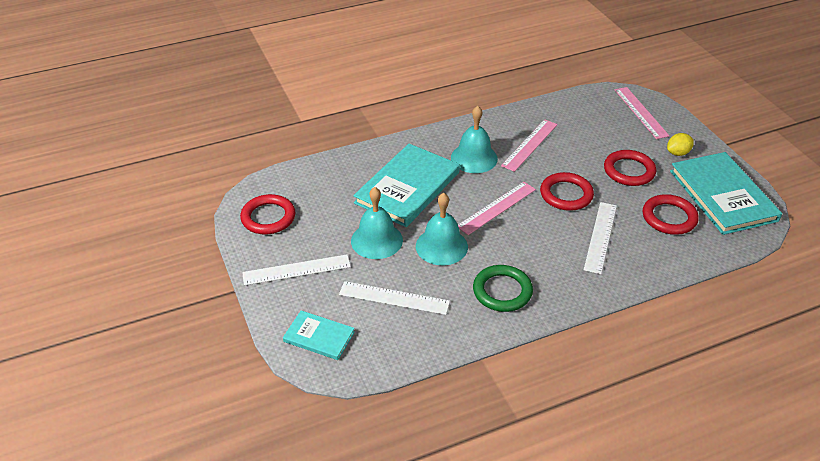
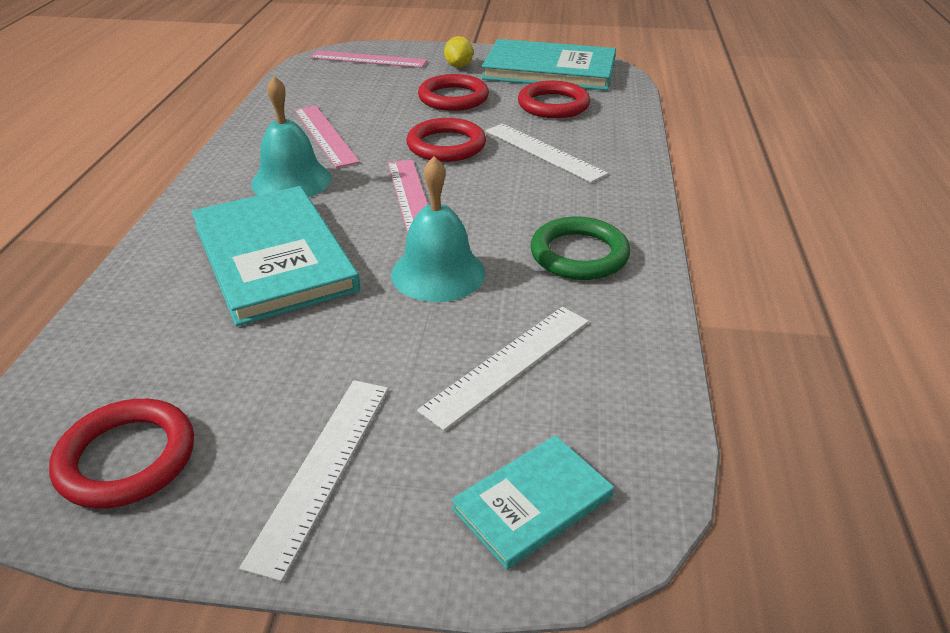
camera: 60 degrees left, 5 degrees down
turquoise bell [351,187,403,259] -> none

